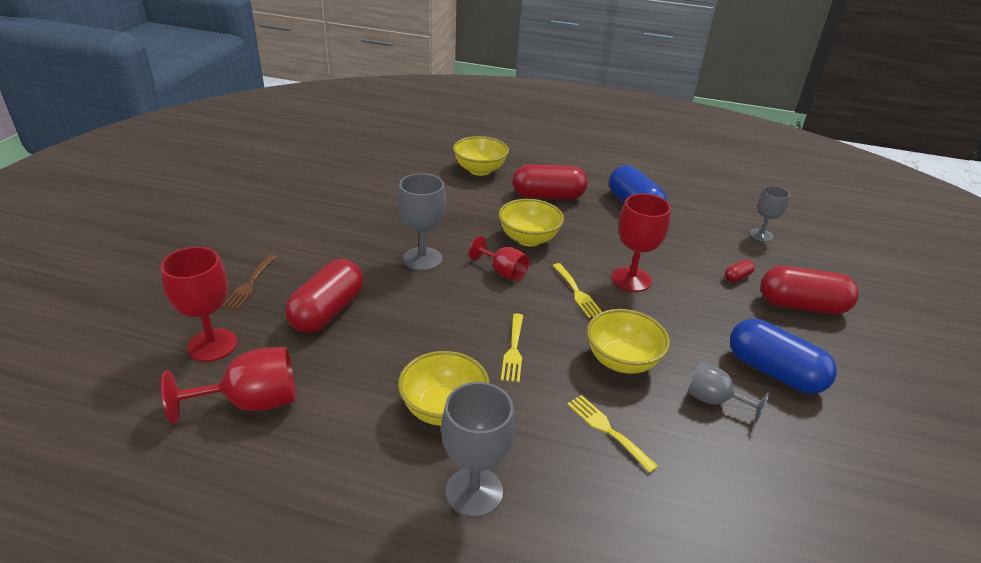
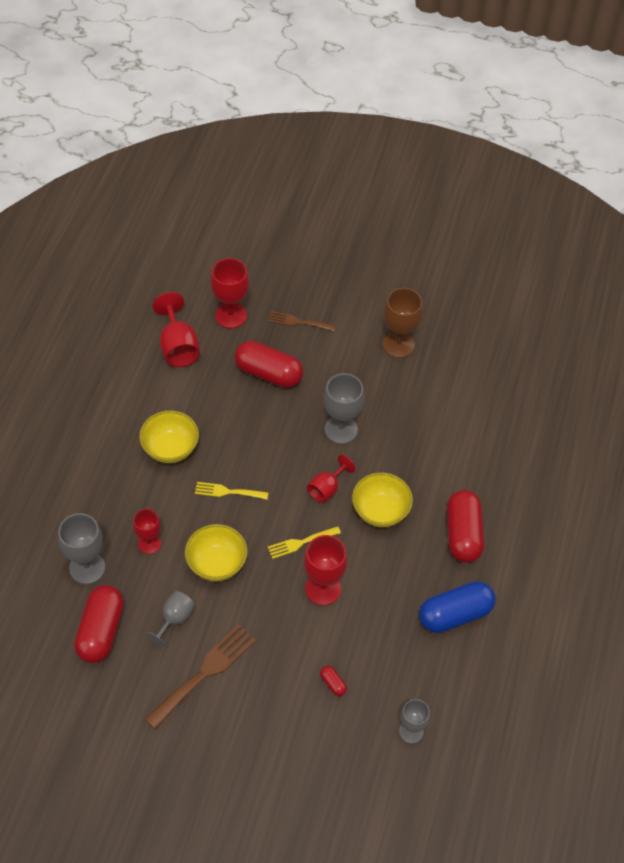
camera: 90 degrees right, 20 degrees up
grey goblet [441,382,515,517] -> grey goblet moved to [58,513,105,584]
yellow bowl [453,136,509,176] -> none
yellow fork [567,395,658,473] -> red goblet [133,509,161,554]
blue capsule [730,319,837,394] -> brown fork [144,624,256,730]
red capsule [760,266,859,314] -> red capsule moved to [74,585,124,663]
none -> brown goblet [383,288,423,358]

